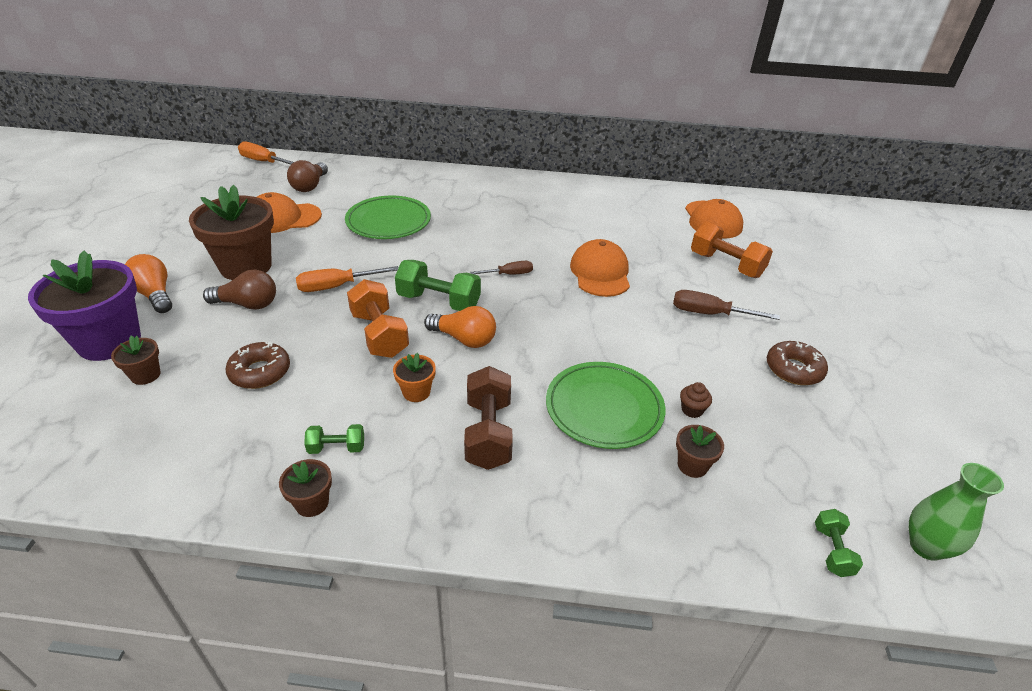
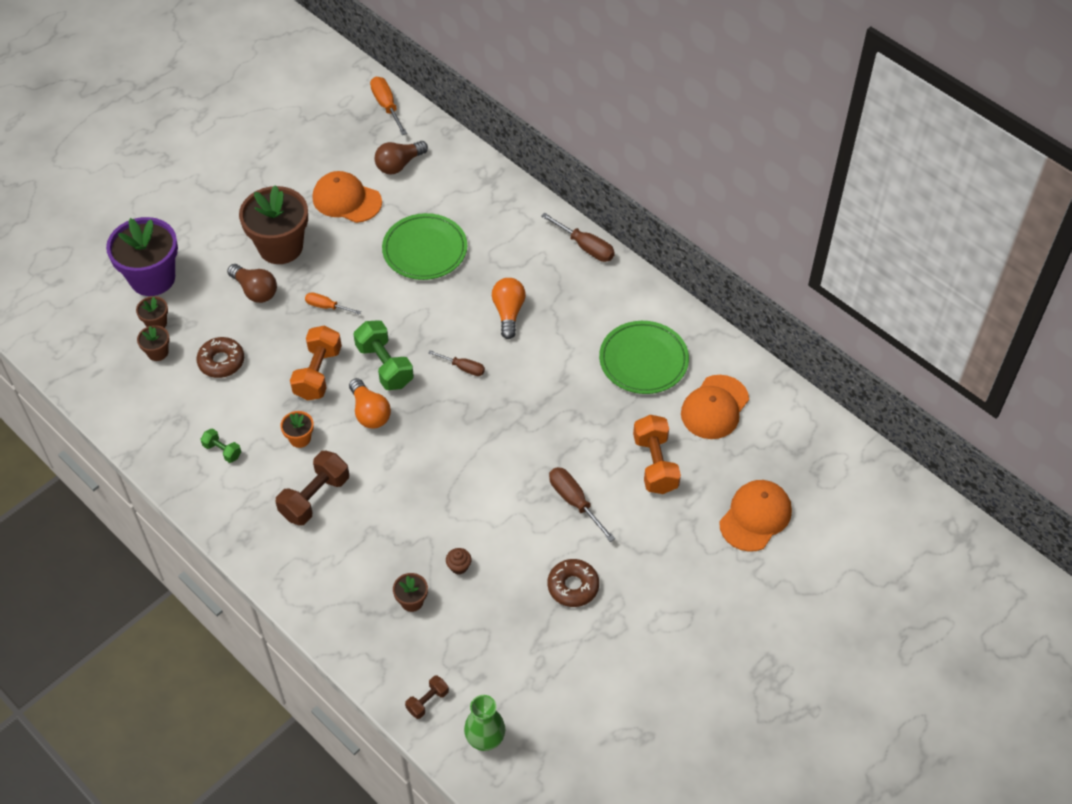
camera: 40 degrees right, 15 degrees up
orange light bulb [125,254,172,313] -> orange light bulb moved to [492,278,526,339]
brown flower pot [279,459,332,517] -> brown flower pot moved to [137,325,170,361]
orange screwdriver [296,266,398,292] -> orange screwdriver [305,292,361,315], size x0.66
green plate [546,362,665,449] -> green plate moved to [599,321,689,394]
orange cap [570,239,630,297] -> orange cap moved to [719,480,792,552]
green dumbbell [815,509,863,577] -> brown dumbbell [405,675,449,719]
none -> brown screwdriver [541,213,615,262]

